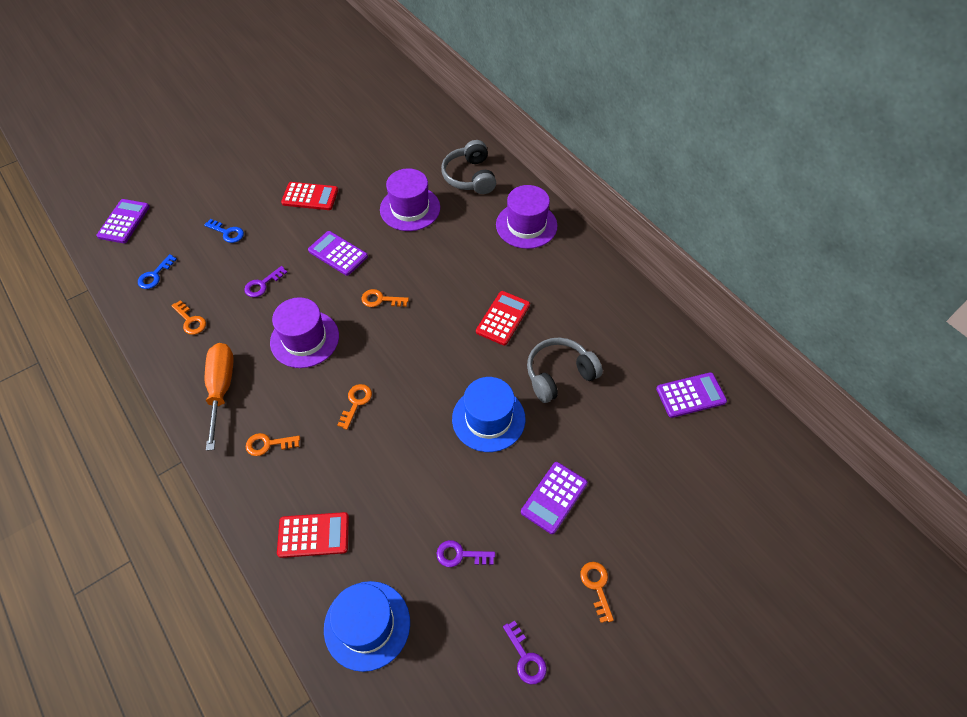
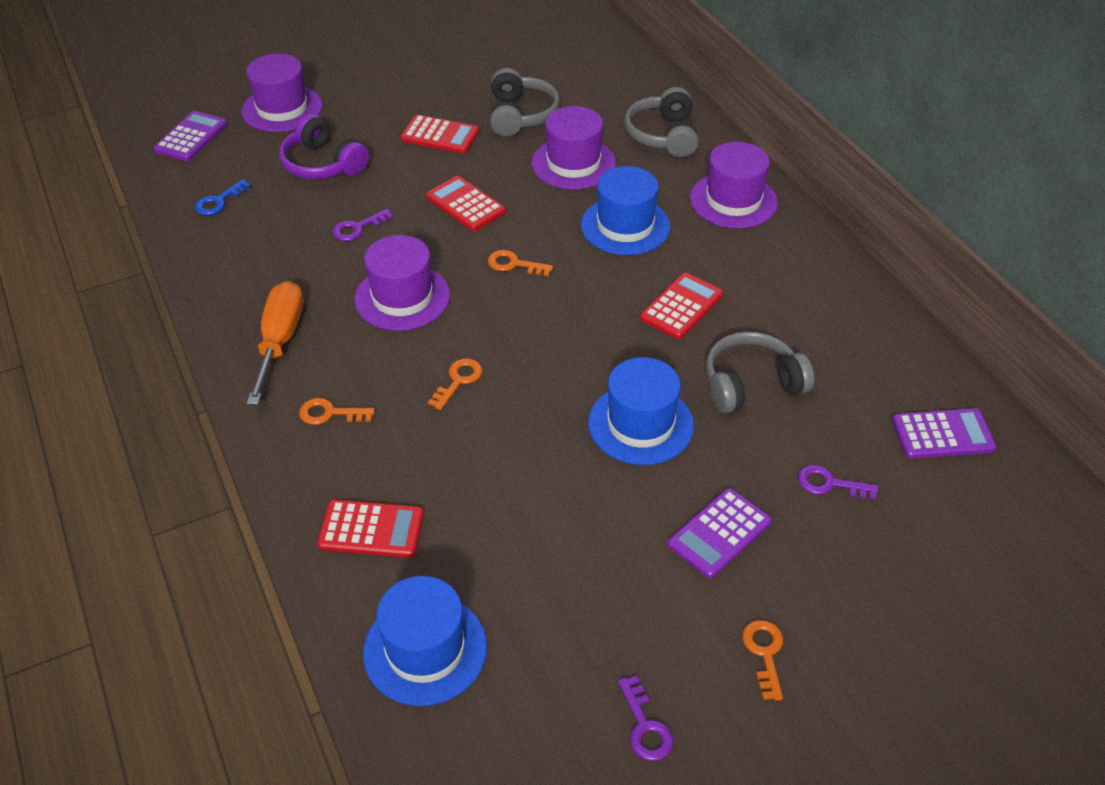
camera: 10 degrees right, 10 degrees down
orange key [171,300,206,335] -> none
blue key [204,219,244,243] -> purple headphones [279,114,369,180]
purple calculator [308,231,368,276] -> red calculator [426,176,506,231]
purple key [436,540,495,567] -> purple key moved to [798,465,878,500]
none -> purple hat [241,54,323,132]
none -> grey headphones [490,68,560,136]
none -> blue hat [581,166,670,255]

